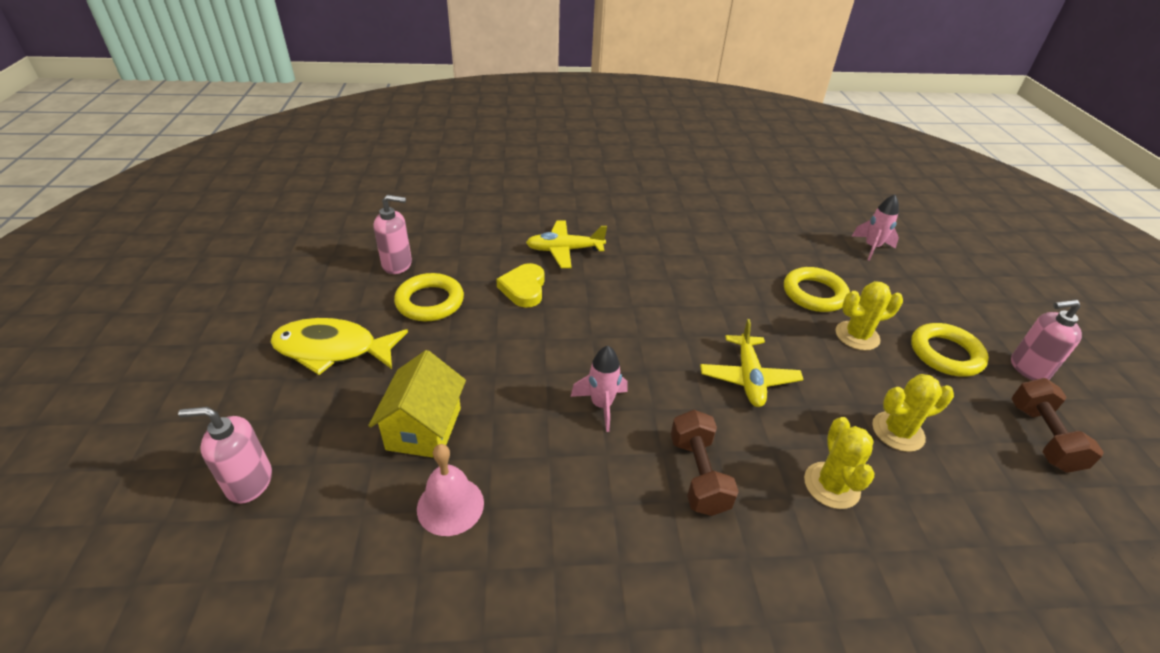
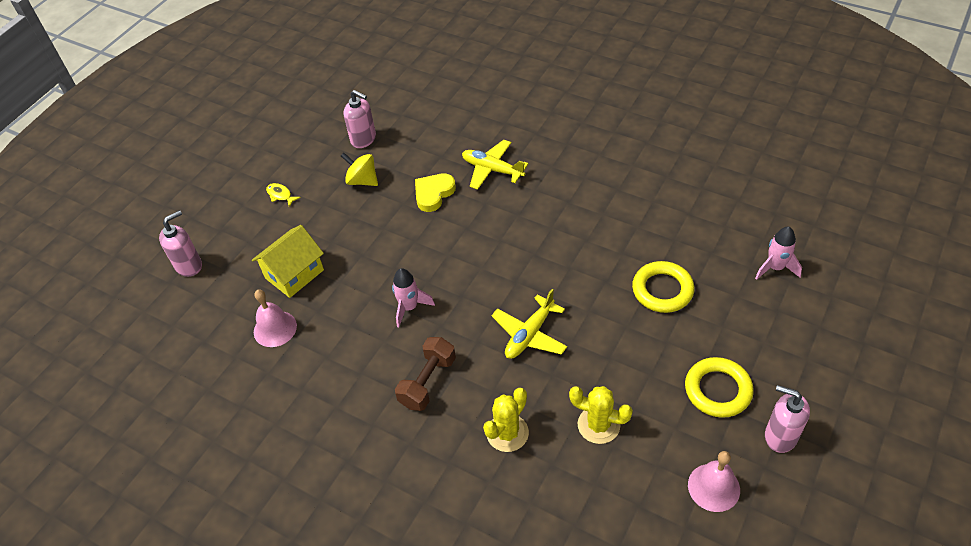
camera: 40 degrees right, 10 degrees up
pink soap dispenser [178,407,272,504] -> pink soap dispenser turned 105 degrees clockwise [159,210,202,277]
yellow fish [270,318,408,375] -> yellow fish [266,183,301,207], size x0.41
yellow ring [394,273,464,321] -> yellow spinning top [341,153,378,186]
yellow cactus [836,281,903,350] -> none
brown dumbbell [1011,378,1104,473] -> pink bell [688,451,740,512]

